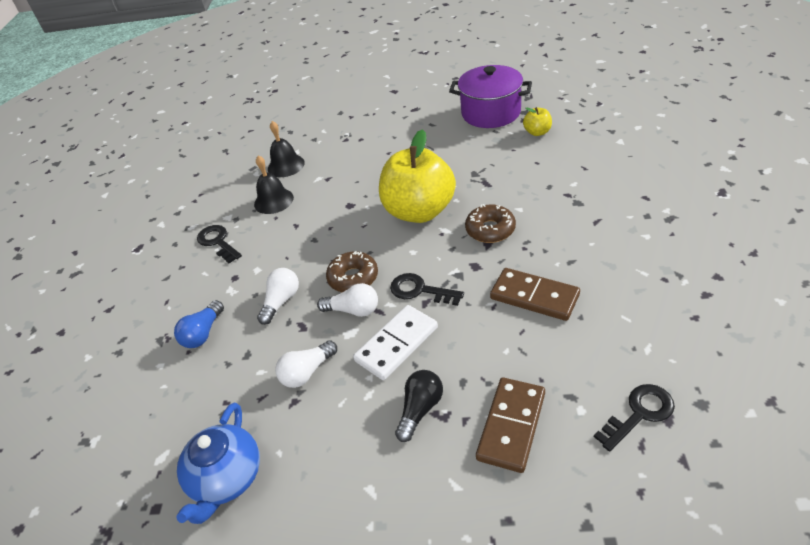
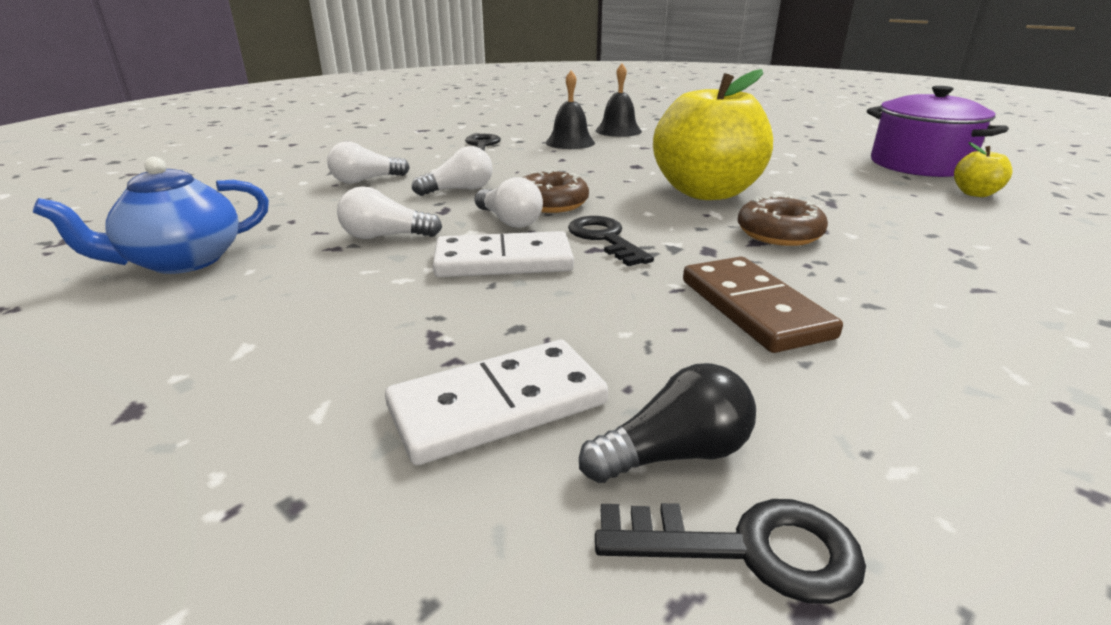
camera: 35 degrees right, 15 degrees down
blue light bulb [174,300,224,348] -> white light bulb [327,141,410,184]
black light bulb [395,370,443,442] -> black light bulb moved to [579,363,756,483]
brown domino [476,378,545,473] -> white domino [385,340,608,465]

